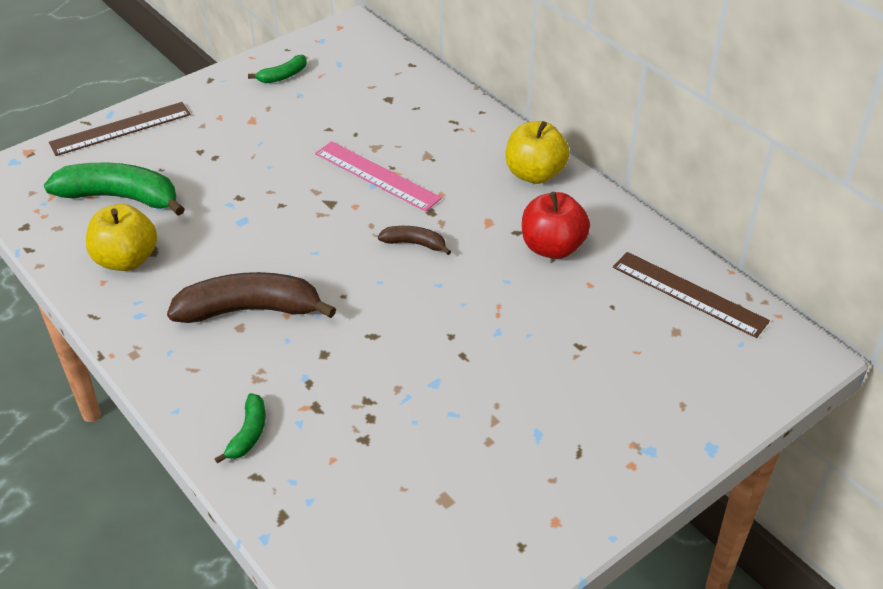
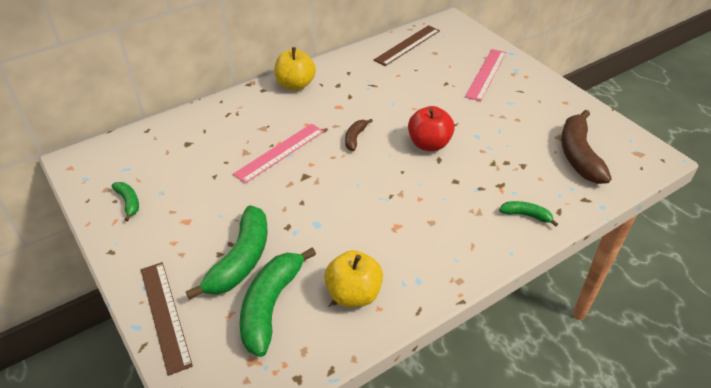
camera: 85 degrees left, 0 degrees up
brown banana [167,272,336,323] -> brown banana moved to [561,110,612,184]
red apple [522,192,590,259] -> red apple moved to [408,106,455,151]
none -> green banana [186,205,268,300]
none -> pink ruler [465,49,506,101]

